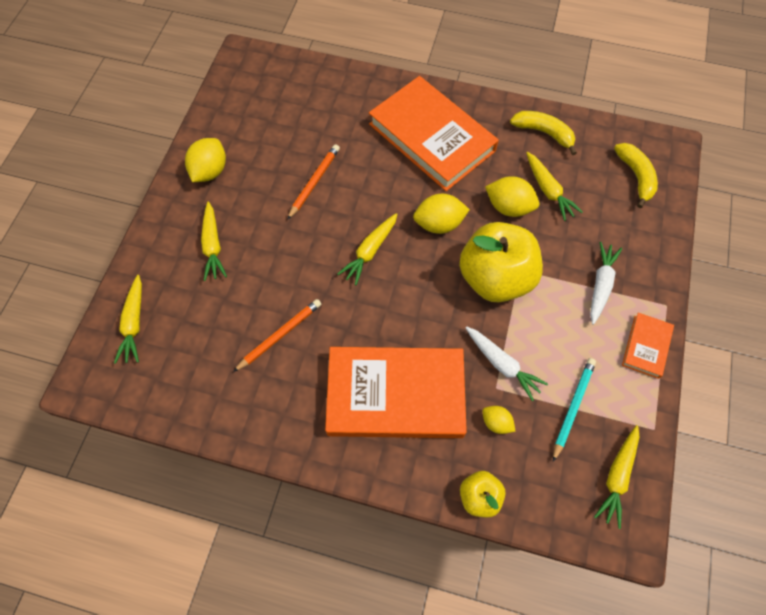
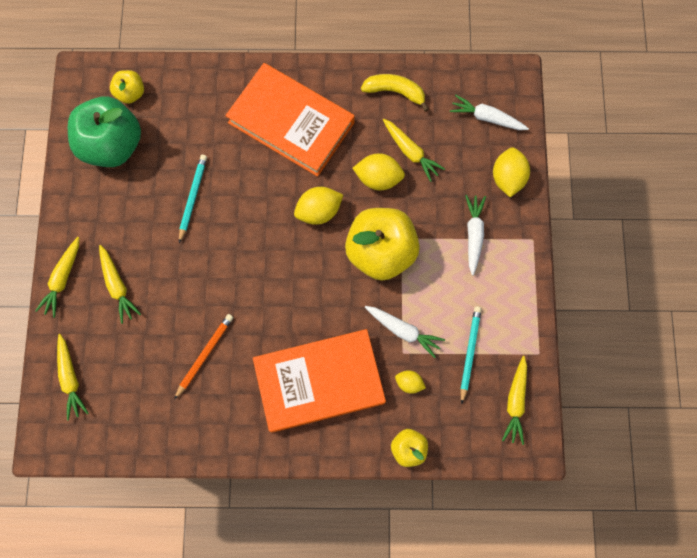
camera: 15 degrees left, 10 degrees up
yellow lemon [185,138,226,182] -> yellow lemon moved to [493,147,530,197]
orange pencil [287,144,340,220] -> turquoise pencil [179,155,207,243]
yellow carrot [337,213,397,285] -> yellow carrot moved to [35,237,79,318]
yellow banana [614,143,658,208] -> white carrot [450,95,529,130]
orange book [622,313,674,379] -> none
none -> green apple [68,97,141,167]
none -> yellow apple [110,70,144,104]

